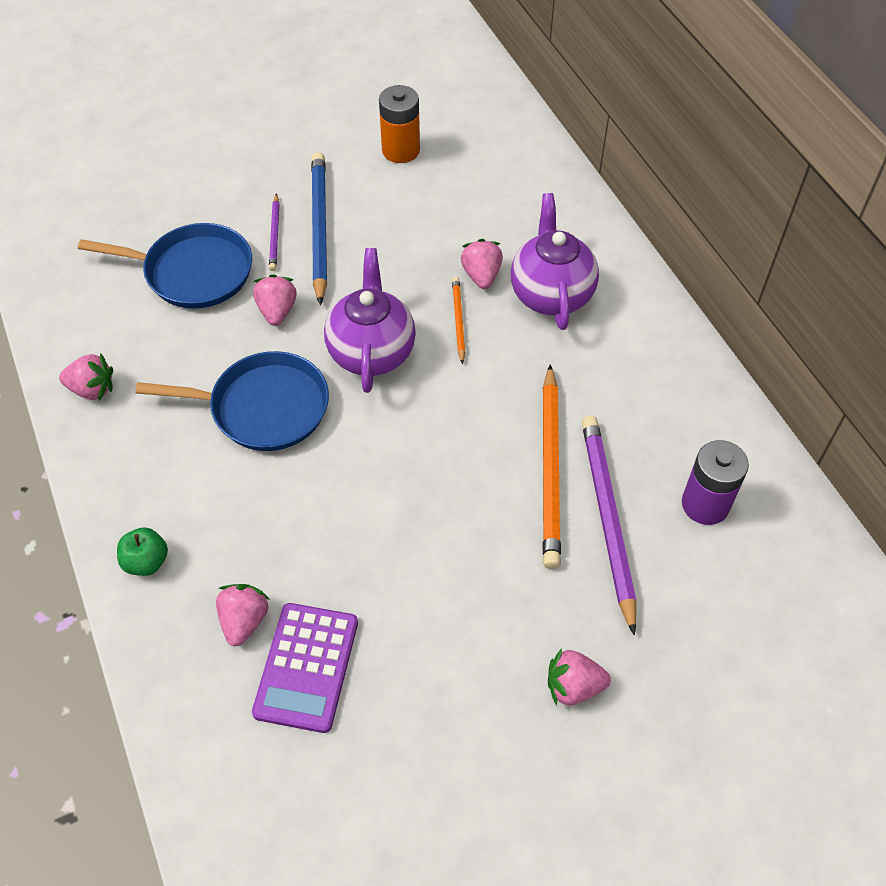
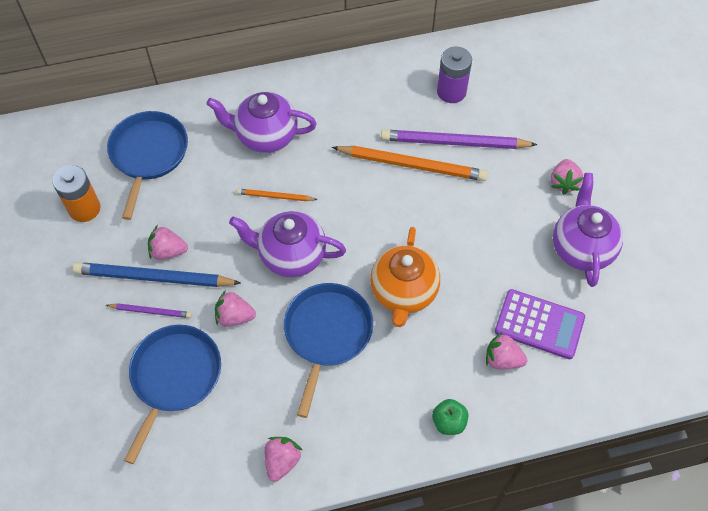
camera: 80 degrees left, 5 degrees up
pink strawberry [461,239,503,289] -> pink strawberry moved to [148,225,188,260]
none -> blue pan [107,111,188,220]
none -> orange teapot [370,227,440,327]
none -> purple teapot [553,173,623,287]

